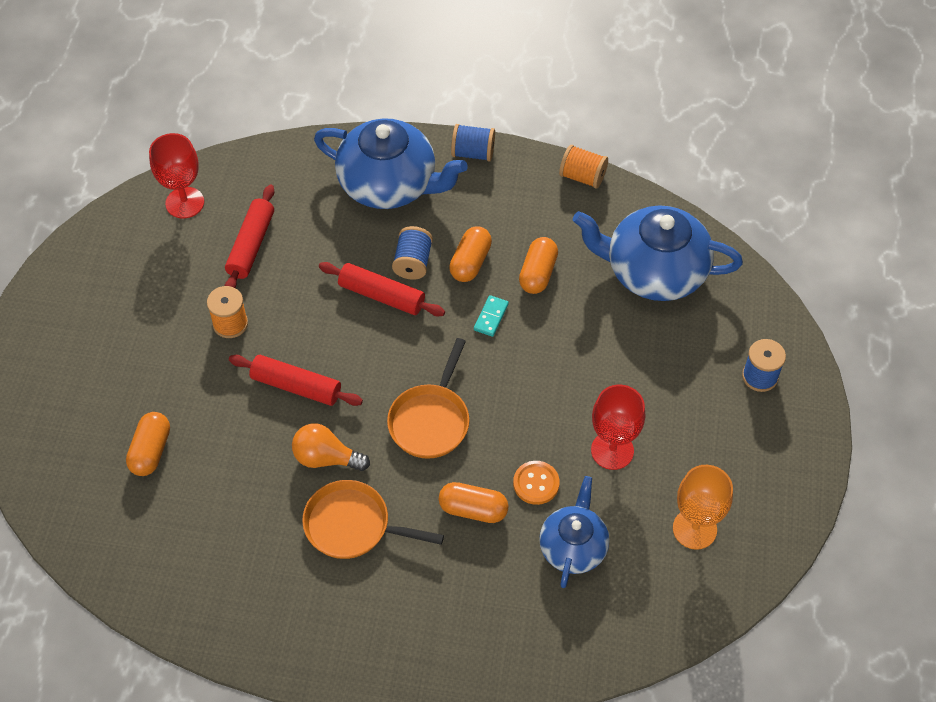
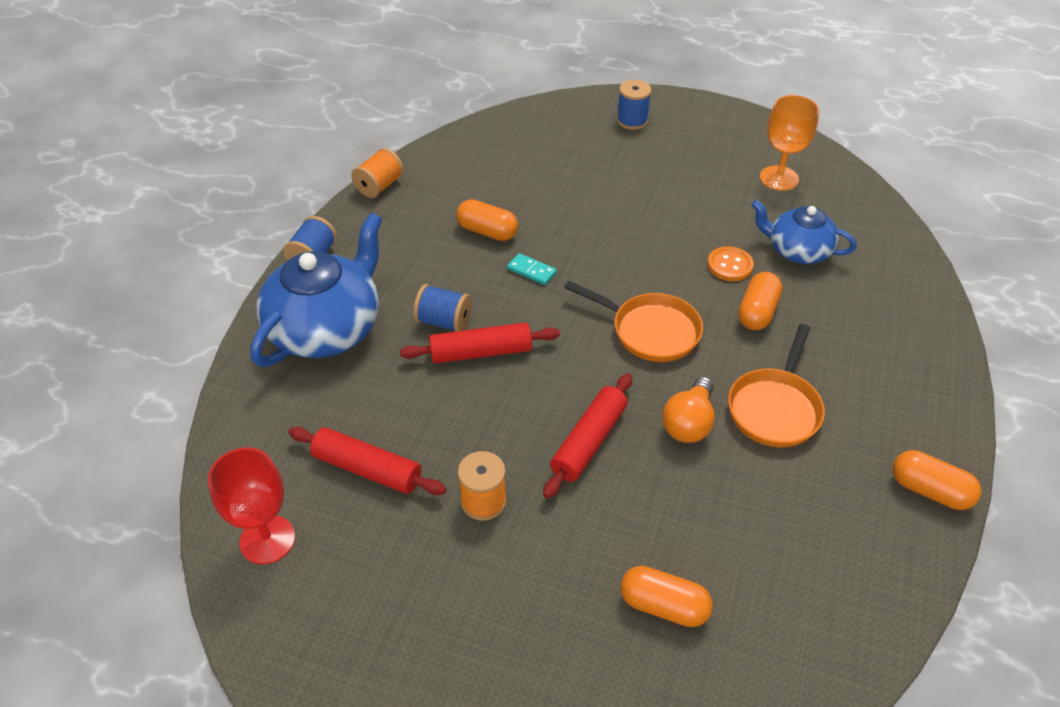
camera: 80 degrees left, 10 degrees down
red rolling pin [319,262,445,316] -> red rolling pin turned 45 degrees clockwise [400,323,560,364]
orange capsule [449,226,492,282] -> orange capsule moved to [893,450,981,510]
blue teapot [573,205,743,301] -> none
red goblet [591,385,645,470] -> none

